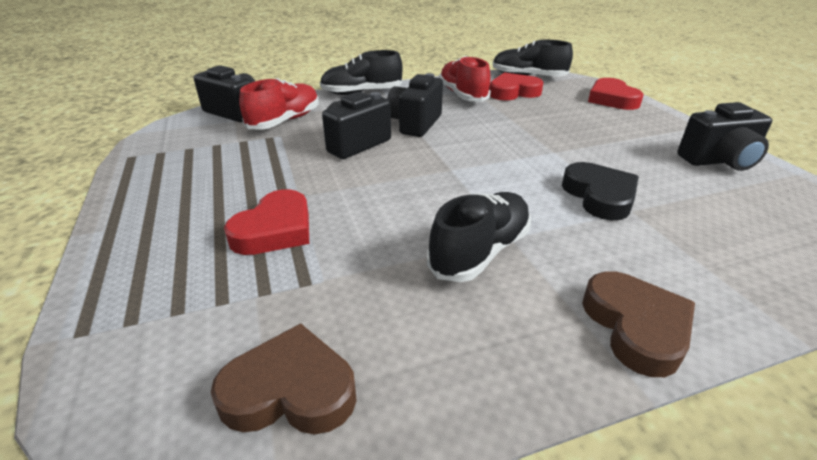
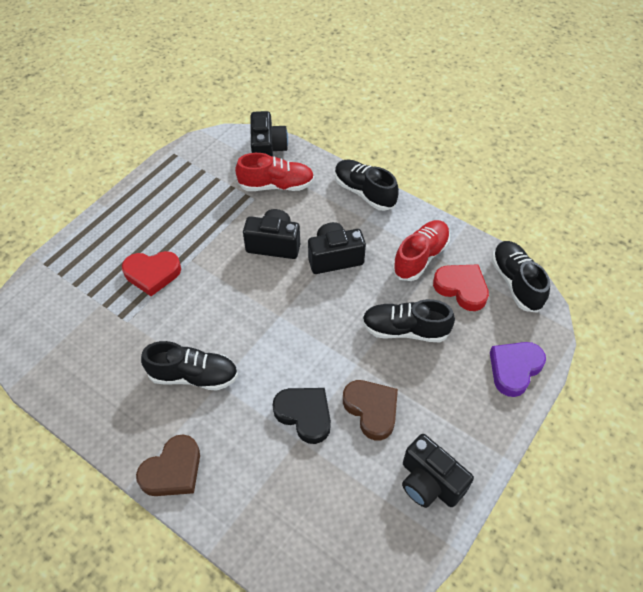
camera: 55 degrees right, 20 degrees up
brown heart [211,323,357,434] -> brown heart moved to [343,380,398,440]
black heart [562,162,639,220] -> black heart turned 90 degrees counterclockwise [272,388,331,444]
red heart [588,78,644,110] -> purple heart [490,342,546,397]
none -> black shoe [362,299,455,343]

